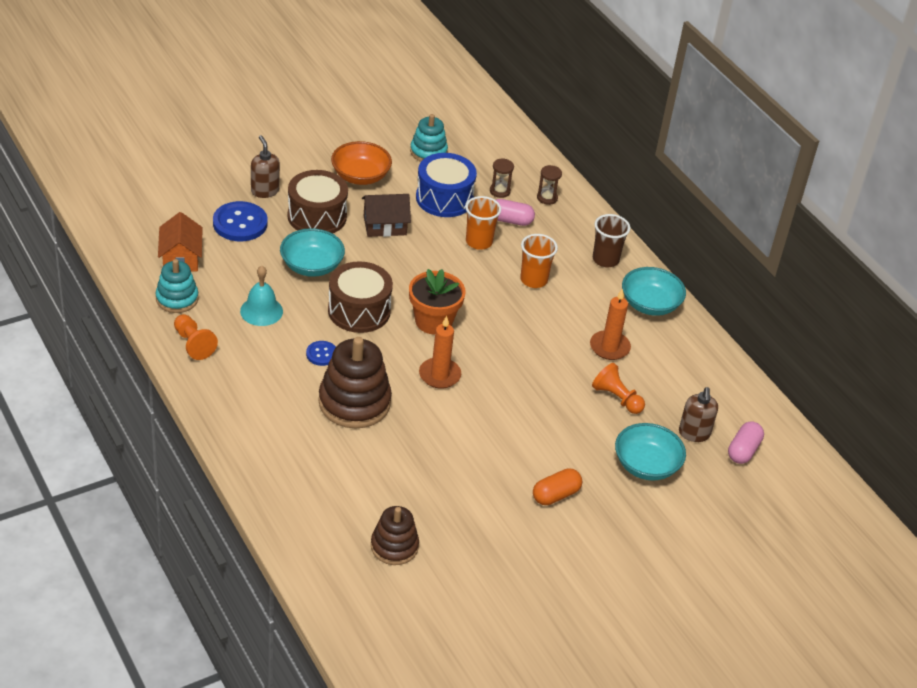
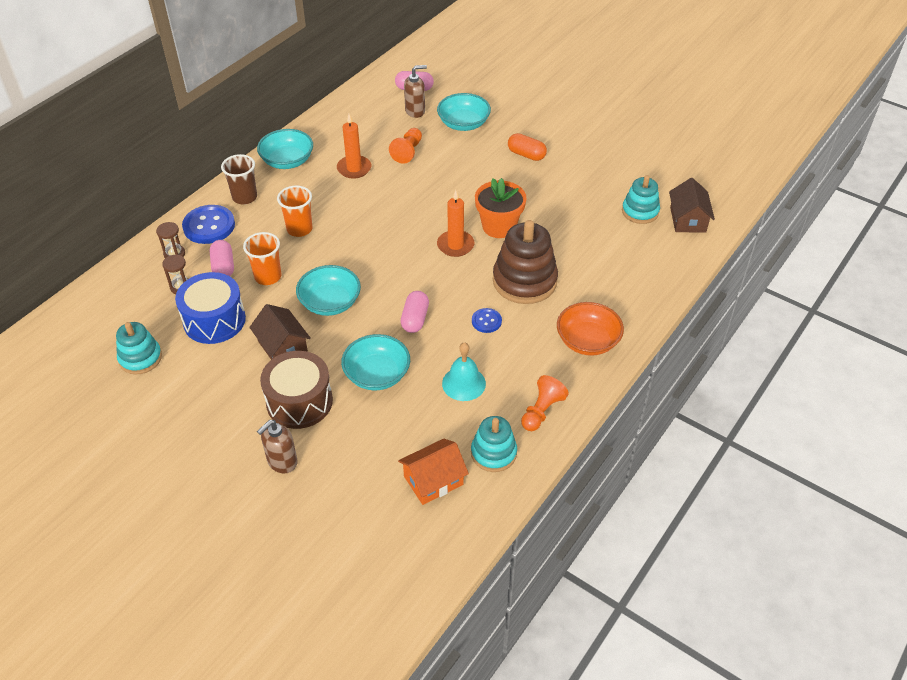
camera: 110 degrees left, 5 degrees up
blue button [213,201,268,241] -> blue button moved to [182,205,235,244]
brown drum [328,261,393,333] -> pink capsule [401,291,429,333]
orange bowl [331,141,392,185] -> orange bowl moved to [557,302,624,356]
brown stacking toy [371,506,419,565] -> turquoise stacking toy [622,175,660,224]
orange flower pot [409,269,466,335] -> orange flower pot moved to [475,178,526,238]
none -> turquoise bowl [296,265,361,316]
none -> brown house [669,178,715,232]

